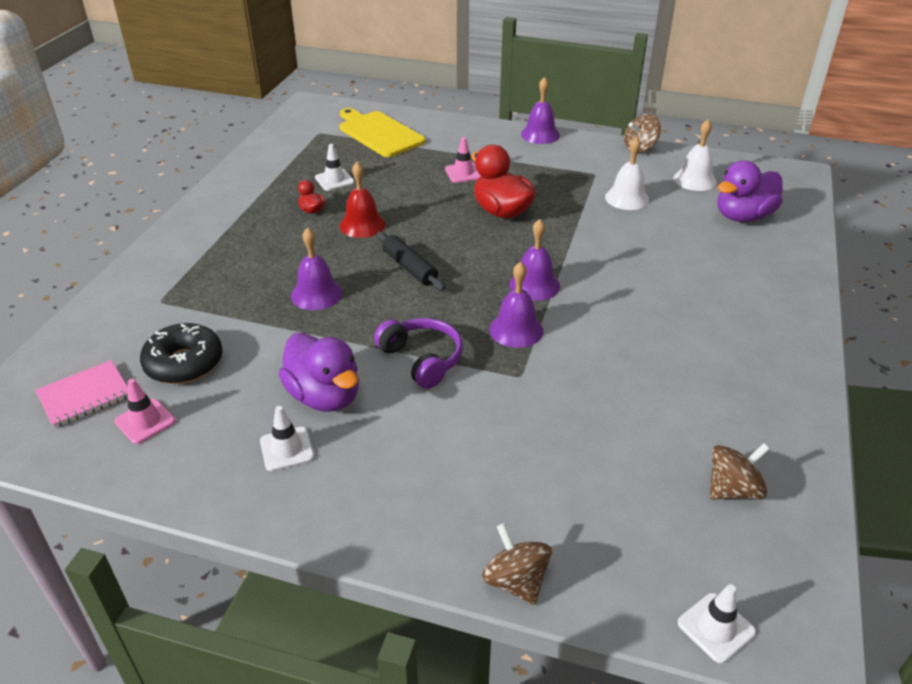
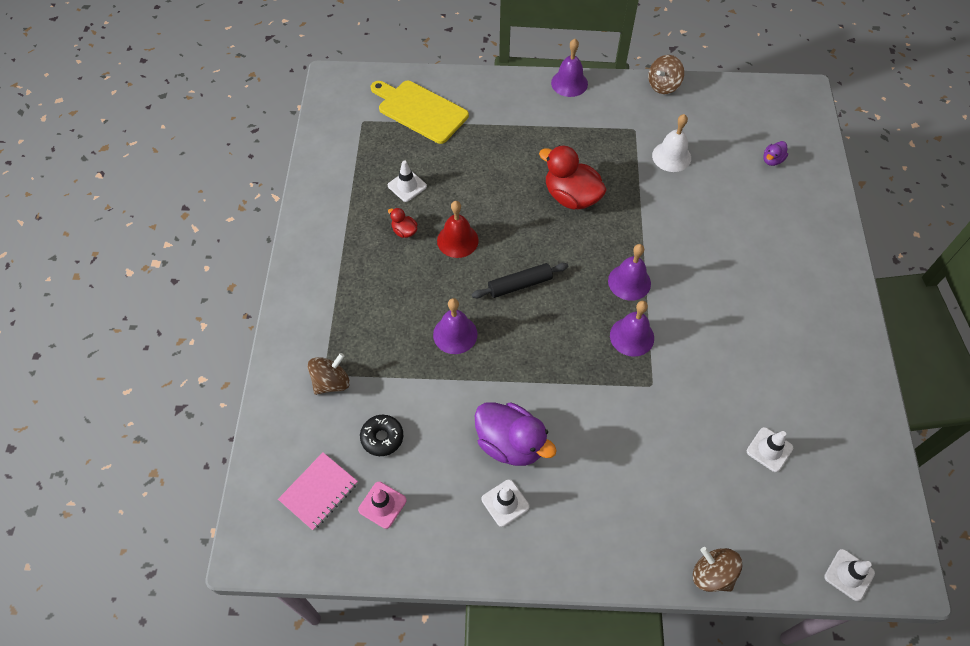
camera: 15 degrees left, 20 degrees up
black donut [140,323,223,384] -> black donut [360,415,403,456], size x0.65
purple headphones [374,318,463,389] -> none
black rolling pin [377,231,445,291] -> black rolling pin turned 60 degrees counterclockwise [472,263,568,298]
pink traffic cone [445,137,481,183] -> none
white bell [674,119,717,191] -> none
brown spinning top [710,443,770,500] -> brown spinning top moved to [308,353,350,395]
purple duck [717,160,783,222] -> purple duck [763,141,788,166], size x0.46
none -> white traffic cone [747,427,793,472]

